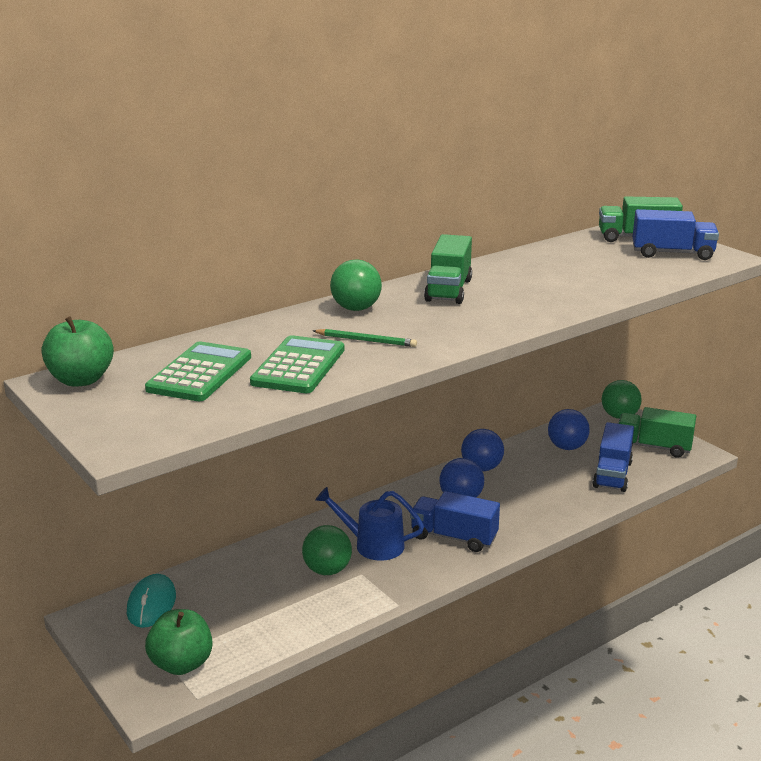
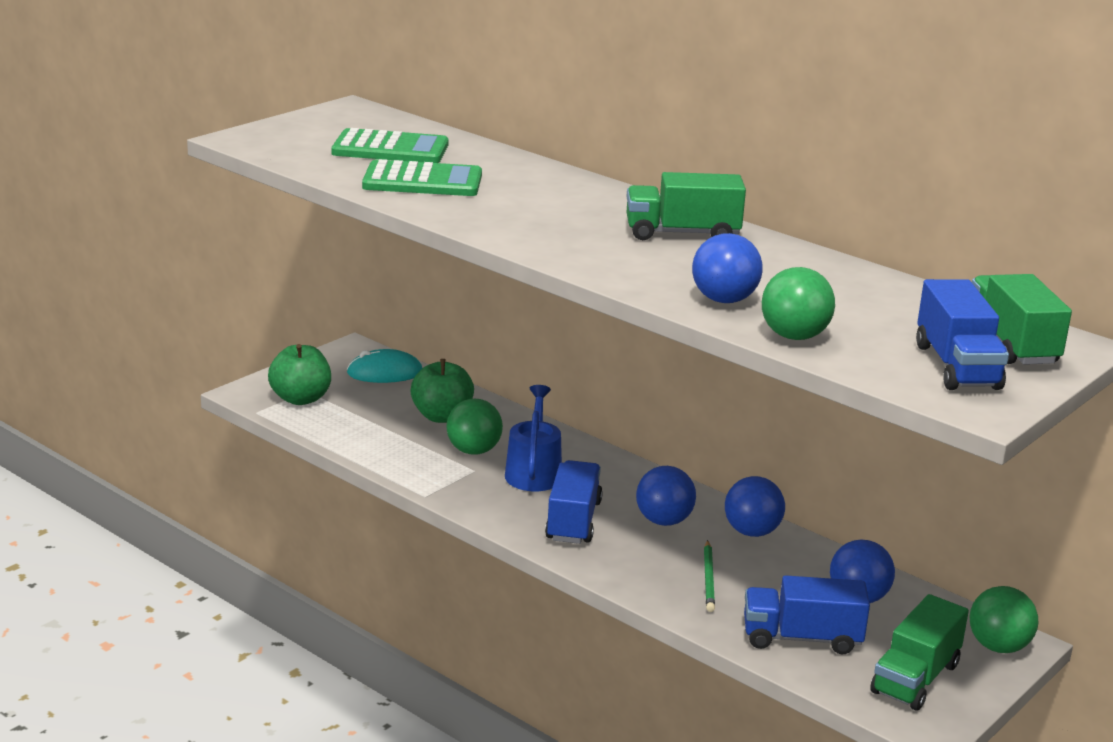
camera: 75 degrees right, 0 degrees up
green apple [42,316,114,387] -> green apple moved to [411,359,474,423]
green pencil [313,329,417,347] -> green pencil moved to [704,540,715,612]
green ball [330,260,382,311] -> green ball moved to [762,267,835,340]
green truck [618,407,696,458] -> green truck turned 150 degrees counterclockwise [870,594,969,711]
none -> blue ball [692,233,763,303]

